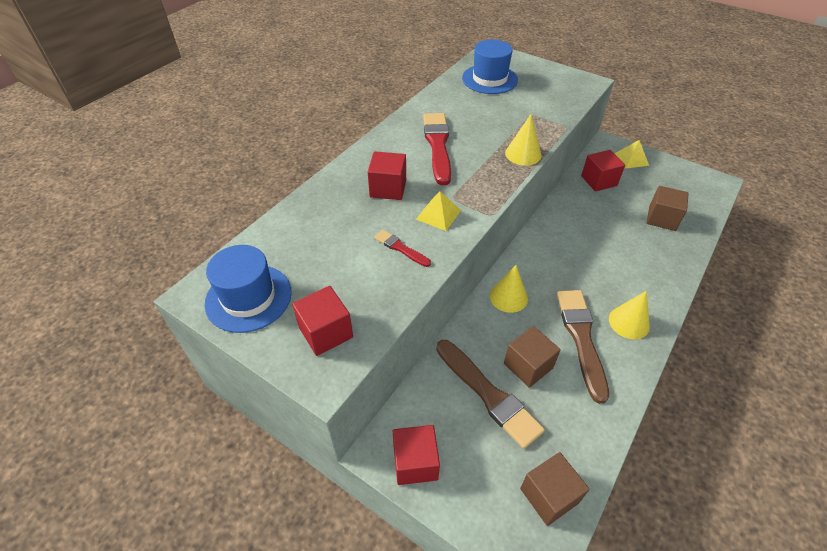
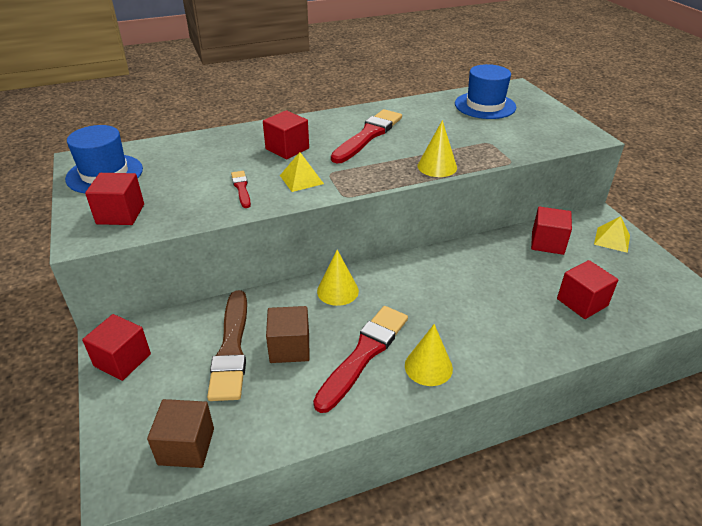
camera: 35 degrees right, 10 degrees down
brown brush [557,290,609,404] -> red brush [313,306,408,413]
brown cube [647,186,689,231] -> red cube [557,260,618,319]

